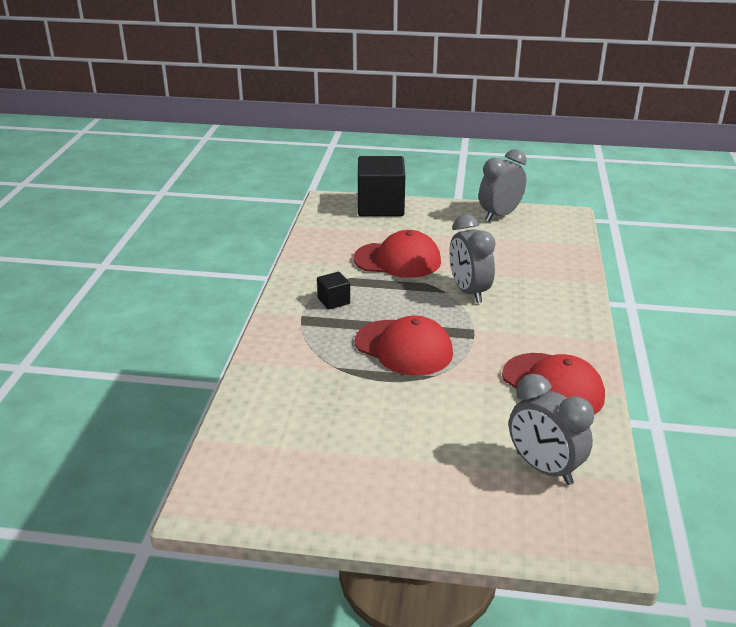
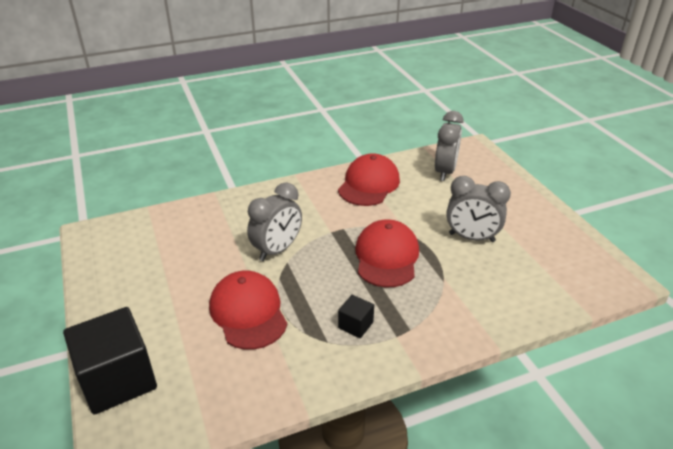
camera: 120 degrees left, 5 degrees up
grey clock [479,149,527,222] -> grey clock moved to [446,176,511,242]

